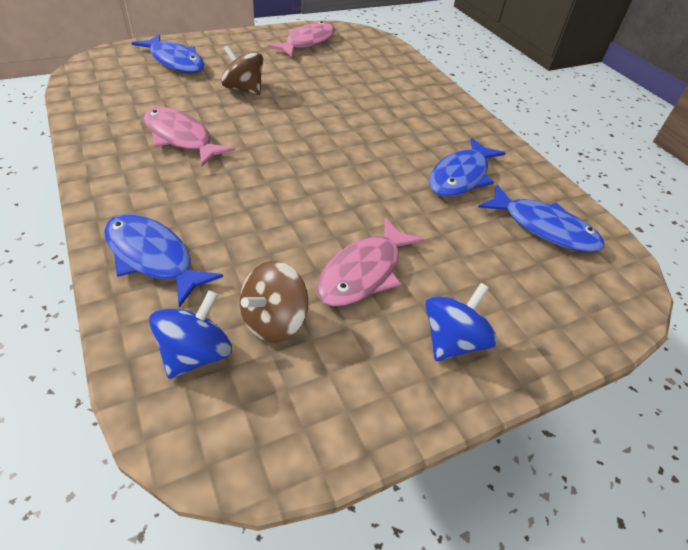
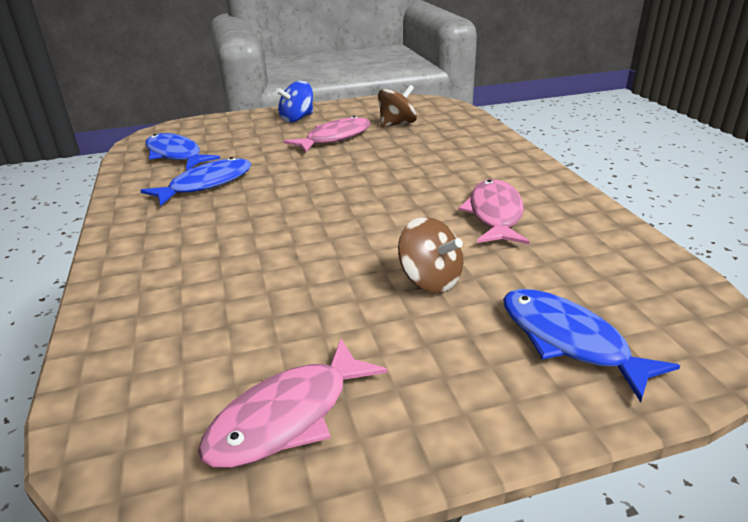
camera: 165 degrees left, 15 degrees down
blue fish [104,214,223,308] -> none
pink fish [144,107,235,167] -> pink fish turned 135 degrees counterclockwise [459,179,529,244]
blue spinning top [149,290,232,379] -> none

